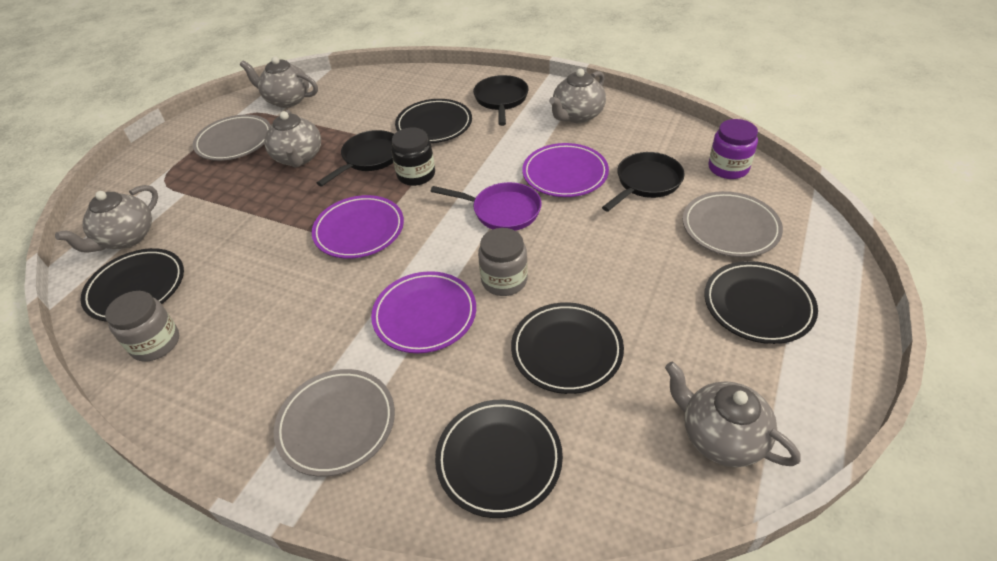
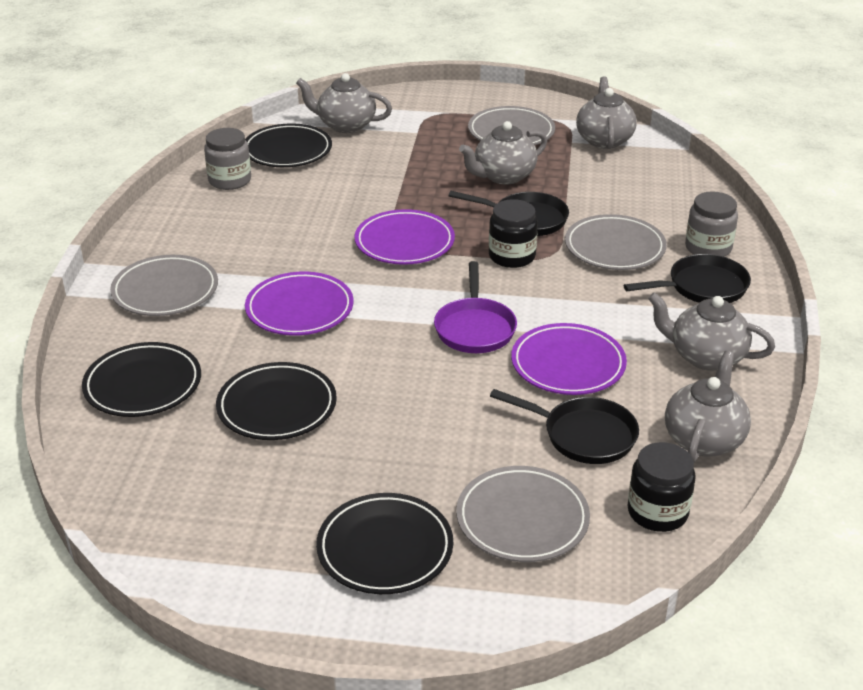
camera: 70 degrees right, 10 degrees down
black plate [395,99,472,143] -> grey plate [565,214,667,270]
grey jar [478,228,528,296] -> grey jar moved to [685,192,738,257]
grey teapot [665,362,801,467] -> grey teapot moved to [665,351,751,463]
purple jar [708,119,758,179] -> black jar [628,442,696,532]

